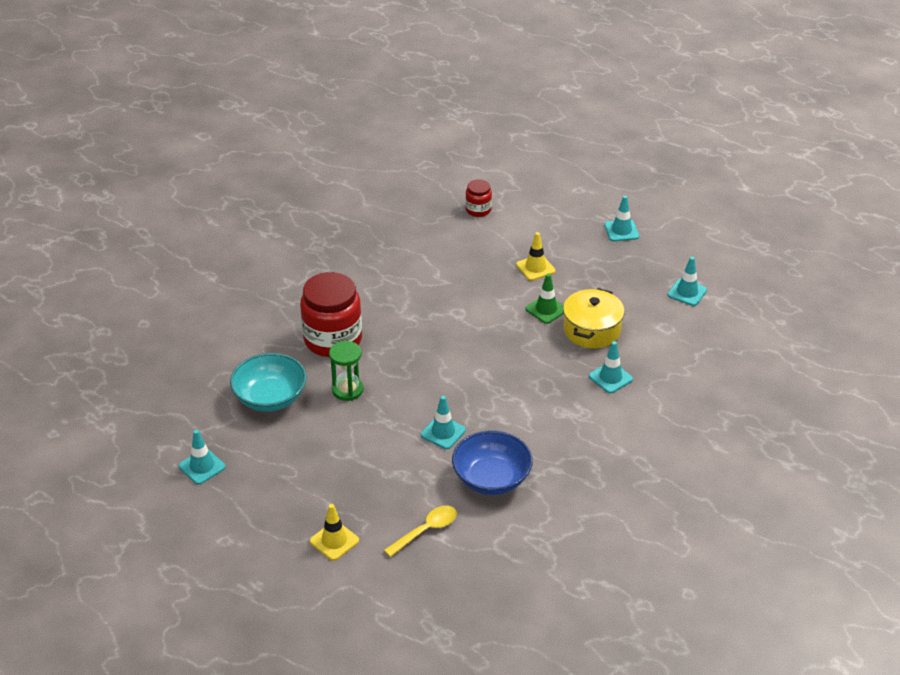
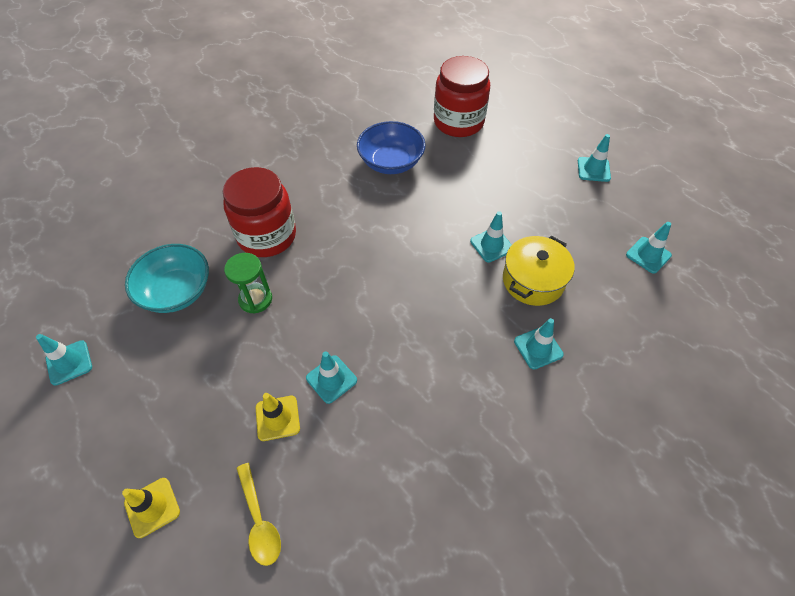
camera: 15 degrees right, 15 degrees up
yellow spoon [384,506,457,557] -> yellow spoon turned 90 degrees clockwise [236,463,281,566]
blue bowl [452,430,533,495] -> blue bowl moved to [357,121,426,174]
red jar [465,179,492,217] -> red jar [434,56,490,137], size x2.04
yellow traffic cone [516,232,556,281] -> yellow traffic cone moved to [256,393,300,441]
green traffic cone [526,274,564,324] -> turquoise traffic cone [470,211,512,262]

